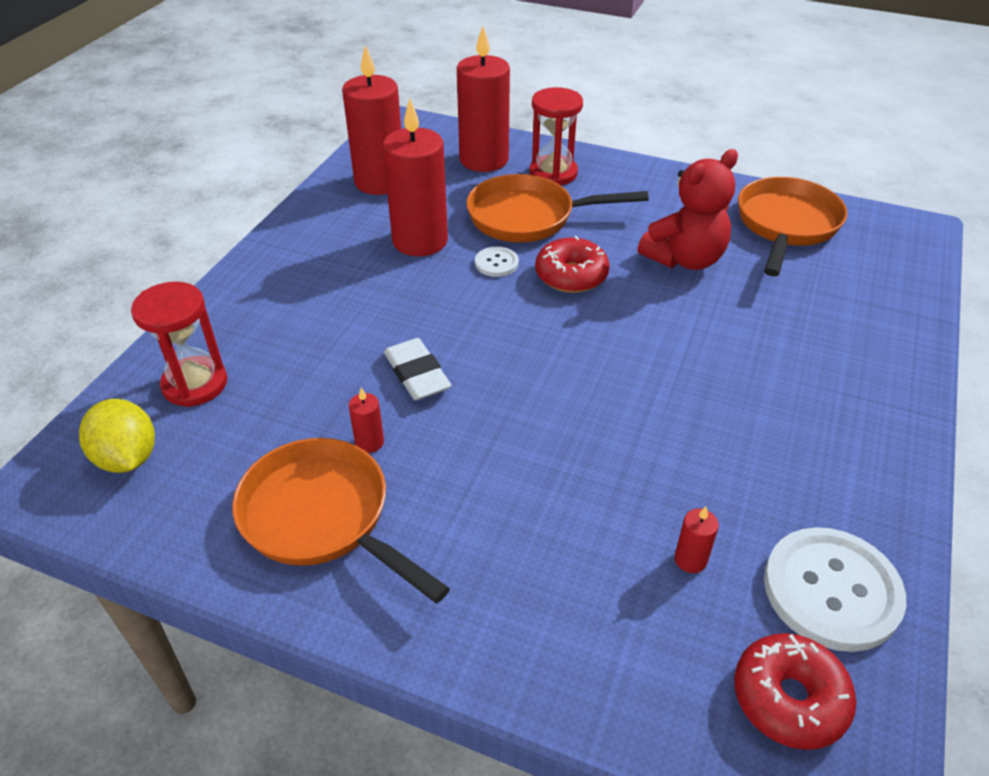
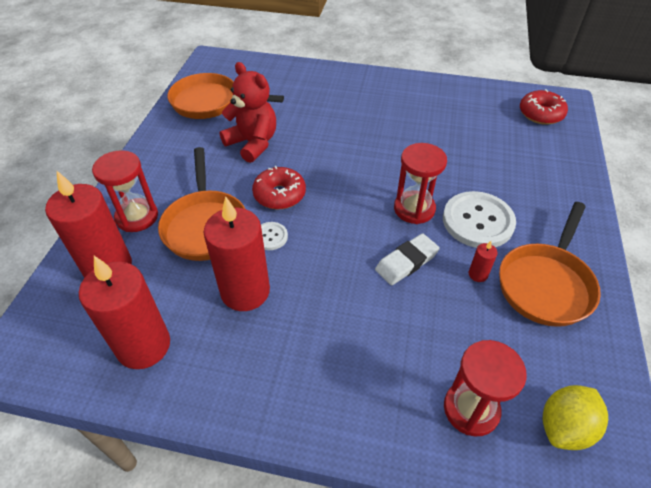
camera: 100 degrees left, 5 degrees up
red candle [675,506,719,573] -> none
white button [764,527,906,652] -> white button moved to [443,191,516,248]
none -> red hourglass [394,143,447,224]

